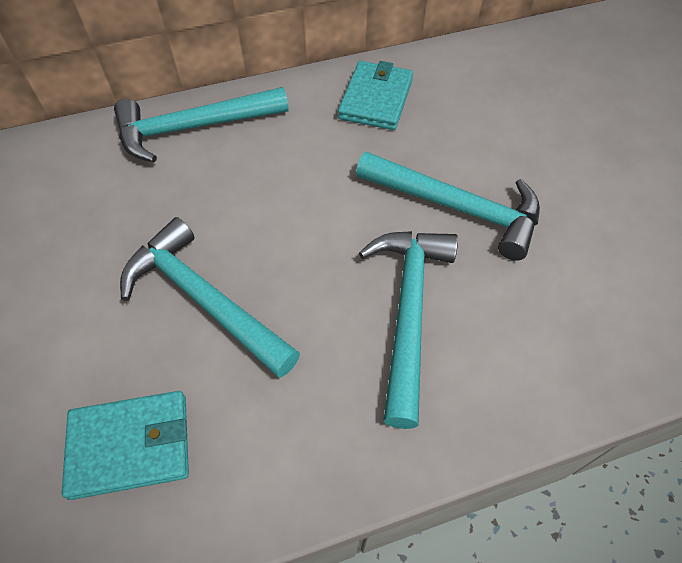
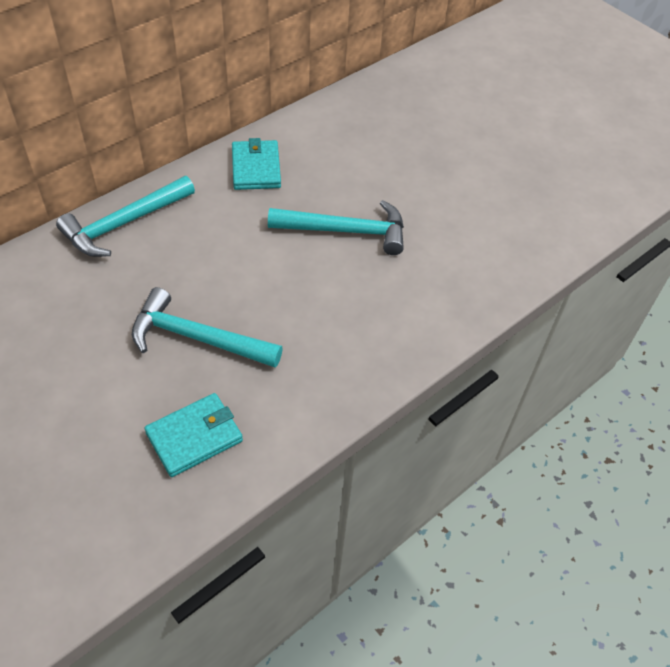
camera: 25 degrees left, 5 degrees down
turquoise hammer [359,231,458,429] -> none

